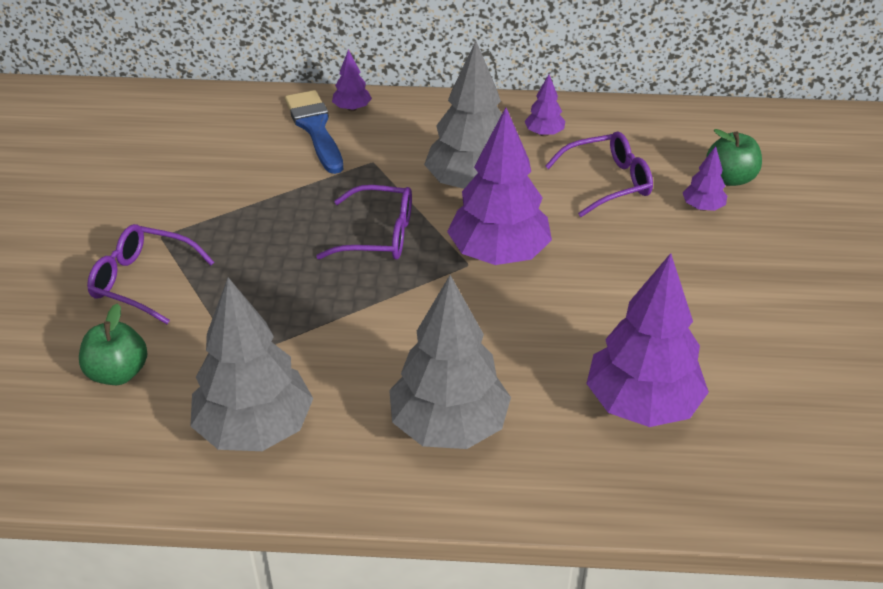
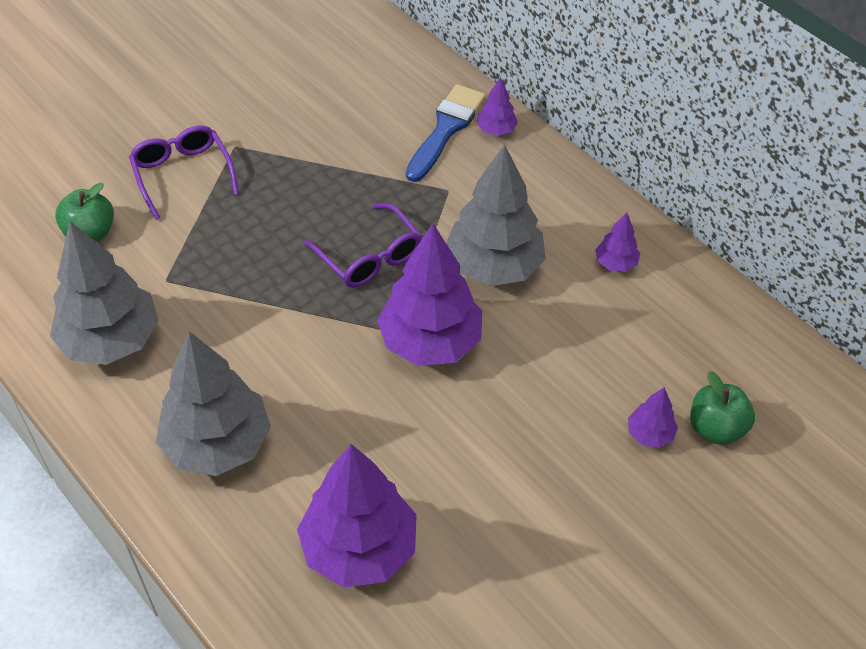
camera: 45 degrees right, 10 degrees up
purple glasses [545,132,653,217] -> none

